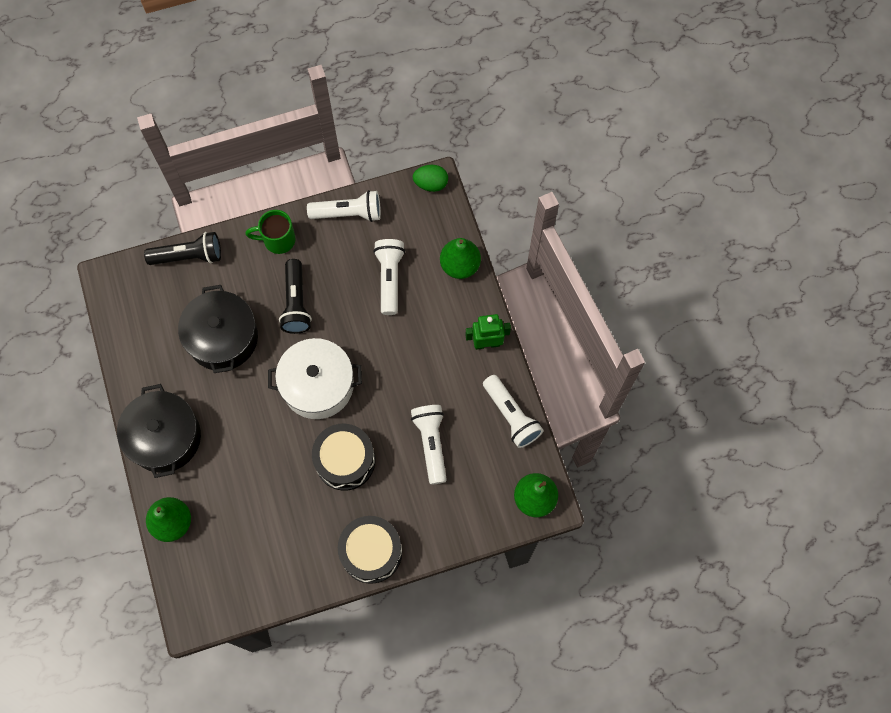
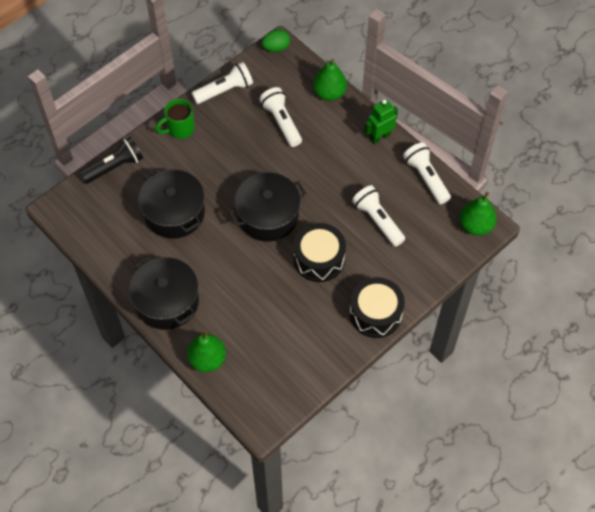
camera: 25 degrees left, 10 degrees down
white pot [268,338,362,419] -> black pot [229,172,306,242]
black flashlight [279,259,312,334] -> none
white flashlight [483,375,543,448] -> white flashlight turned 150 degrees counterclockwise [403,142,451,204]

